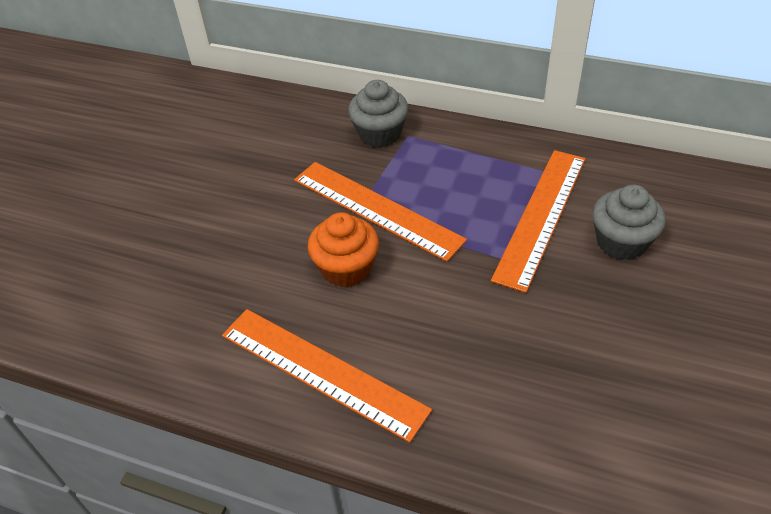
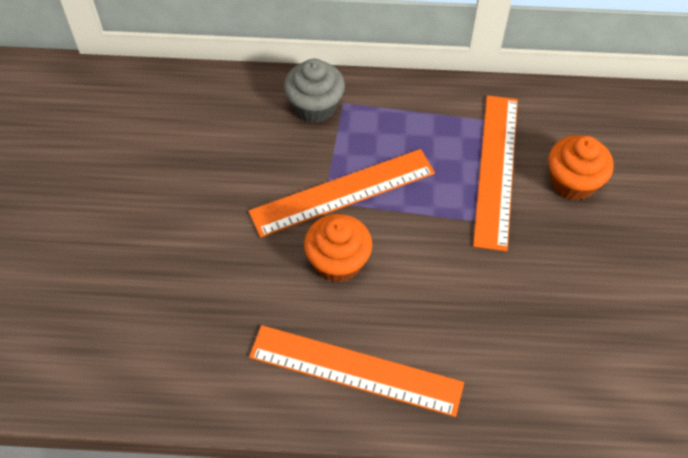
camera: 20 degrees left, 10 degrees up
orange ruler [294,162,467,262] -> orange ruler turned 45 degrees counterclockwise [248,149,435,238]
grey cupcake [592,185,666,260] -> orange cupcake [548,135,613,200]

